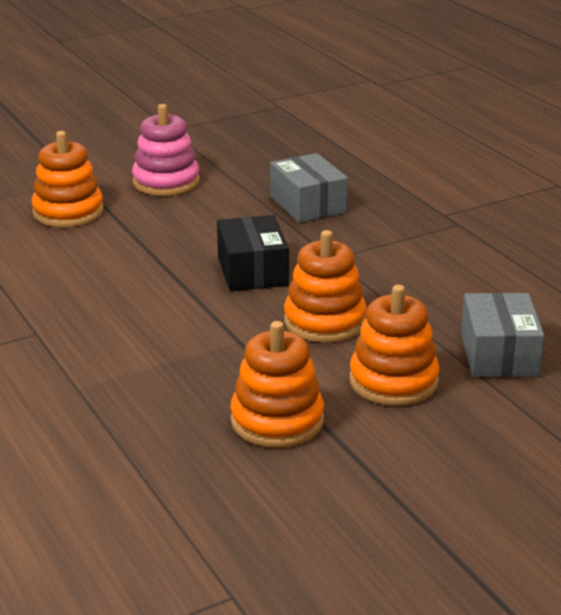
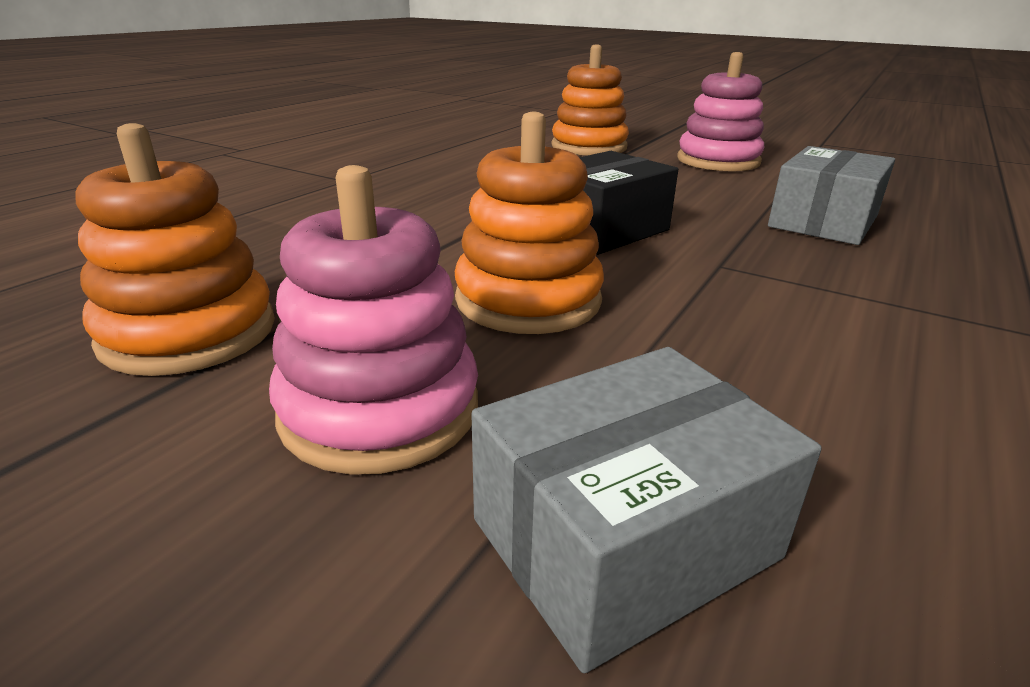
camera: 60 degrees right, 0 degrees up
orange stacking toy [349,285,439,406] -> pink stacking toy [269,165,478,475]

